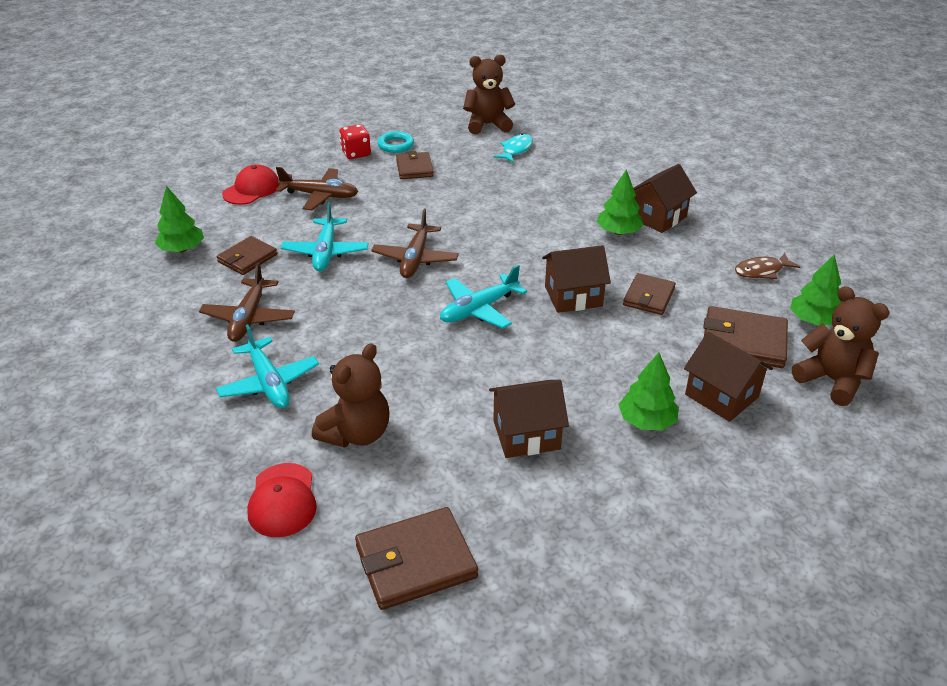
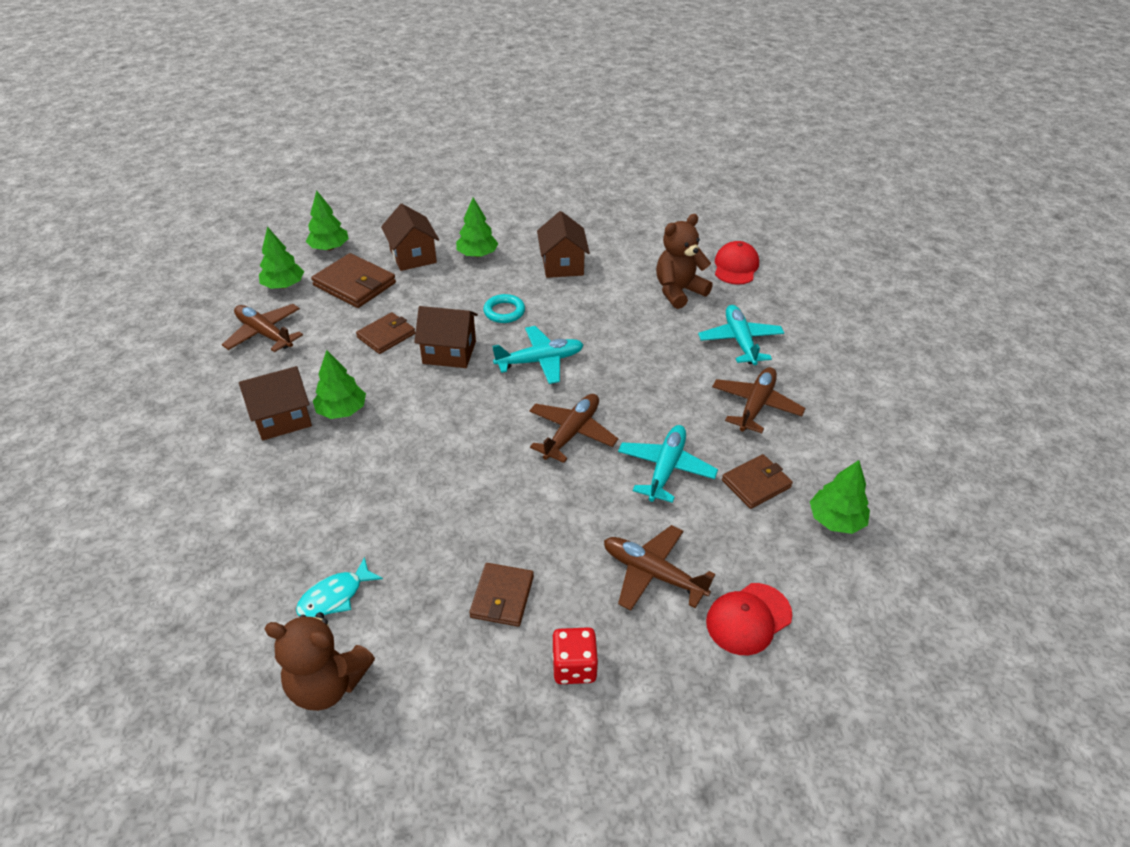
camera: 160 degrees left, 5 degrees up
brown wallet [355,507,478,610] -> none
turquoise ring [377,131,414,153] -> turquoise ring moved to [483,294,525,323]
brown house [489,380,569,458] -> brown house turned 75 degrees clockwise [537,211,590,278]
brown fish [735,253,800,279] -> brown plane [222,304,303,352]
brown teddy bear [792,286,890,406] -> green tree [306,190,349,251]

